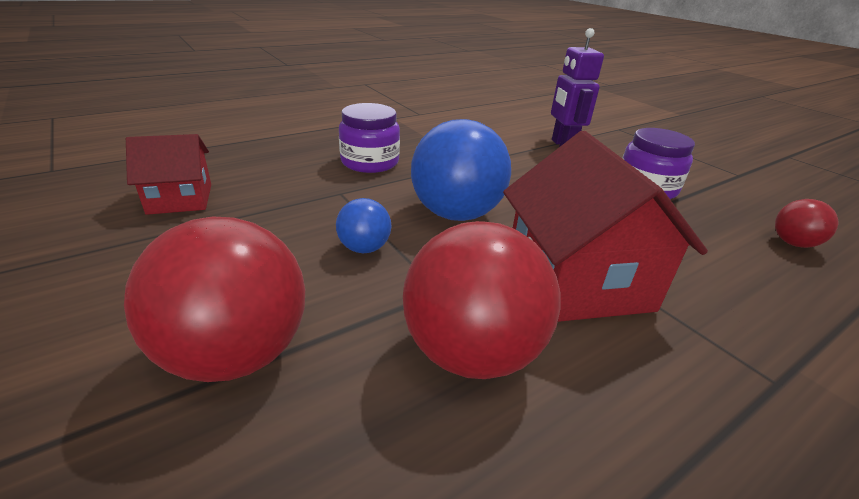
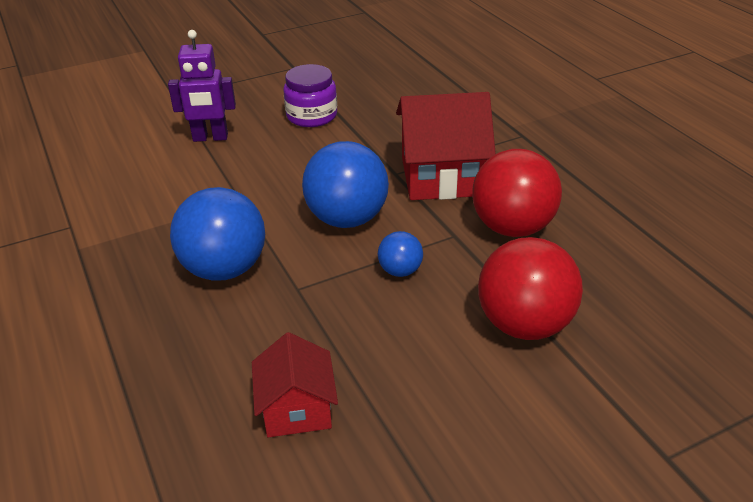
camera: 80 degrees left, 5 degrees up
purple jar [339,103,400,173] -> blue ball [170,187,265,281]
red ball [775,199,839,248] -> none

